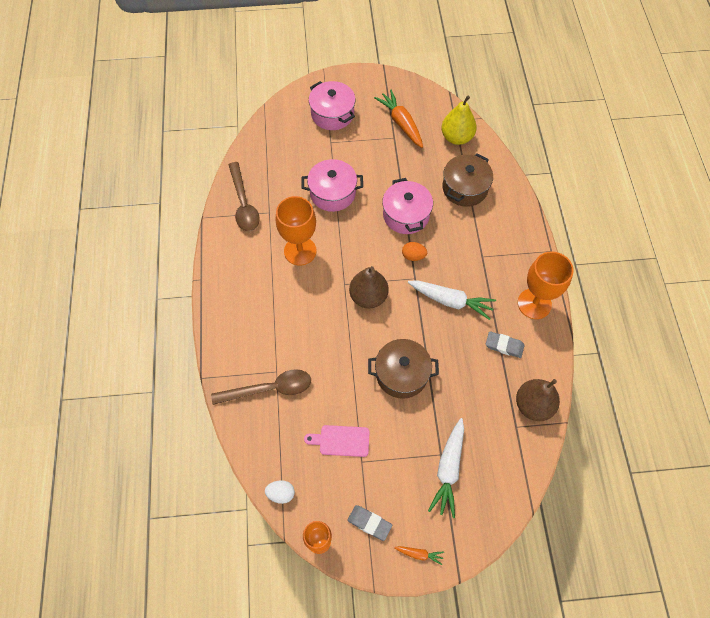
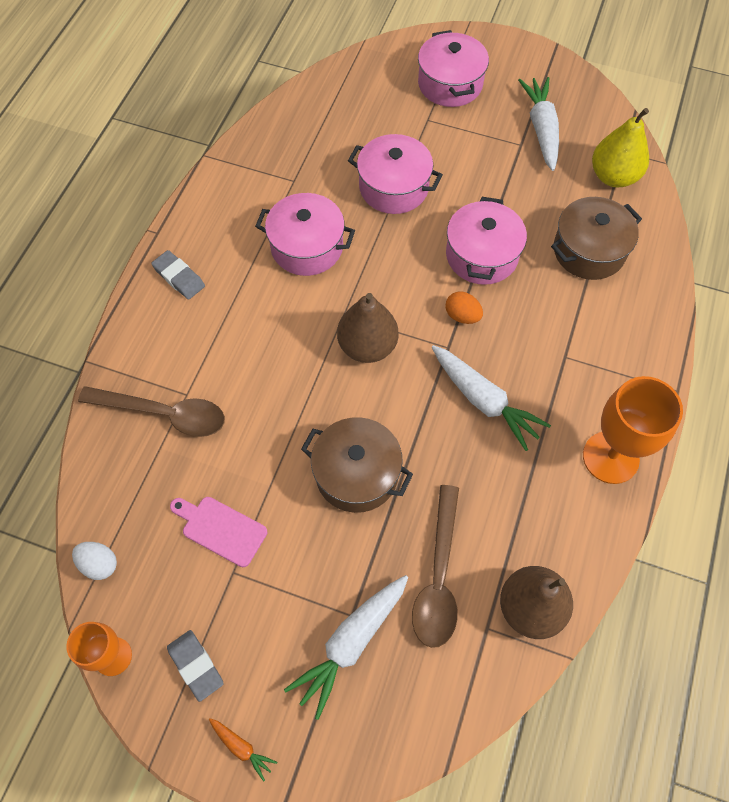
camera: 25 degrees right, 0 degrees up
brown spoon [228,162,260,231] -> brown spoon moved to [412,485,459,648]
orange goblet [275,196,317,266] -> pink pot [255,193,355,276]
orange carrot [374,90,423,148] -> white carrot [518,77,559,171]
grey eraser [486,331,525,358] -> grey eraser moved to [151,250,205,300]

